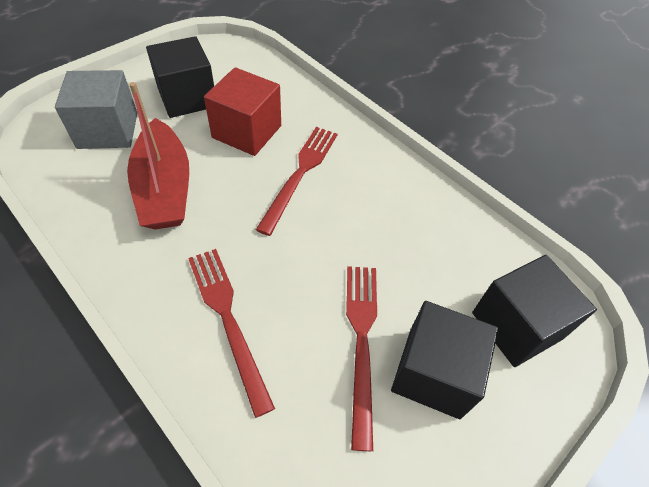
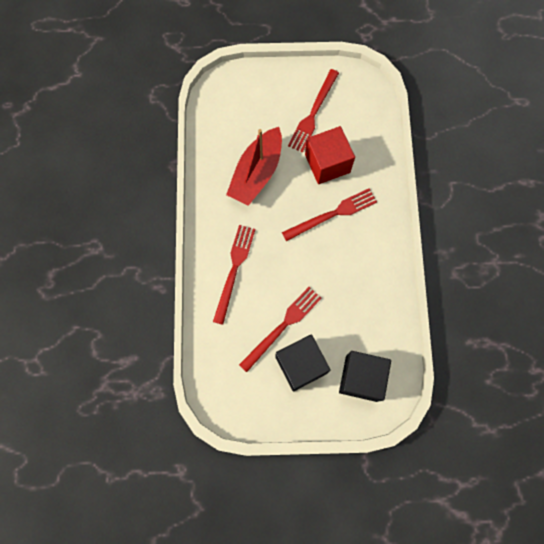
camera: 45 degrees right, 20 degrees up
grey cube [55,70,138,149] -> none
black cube [146,36,214,118] -> red fork [288,69,339,153]

